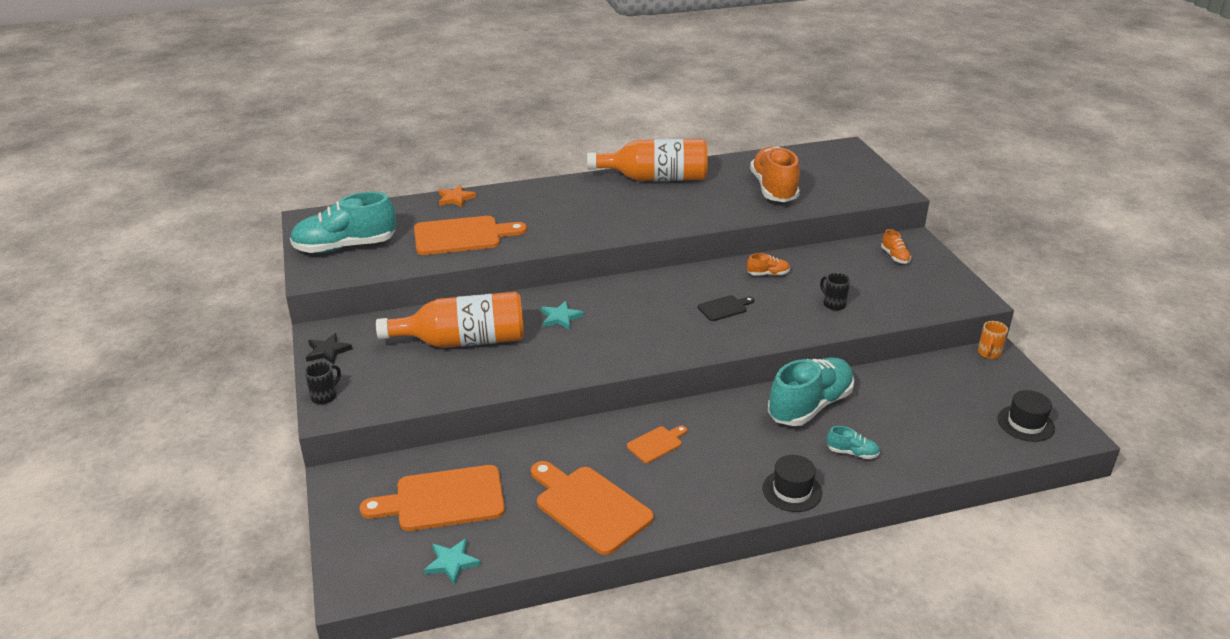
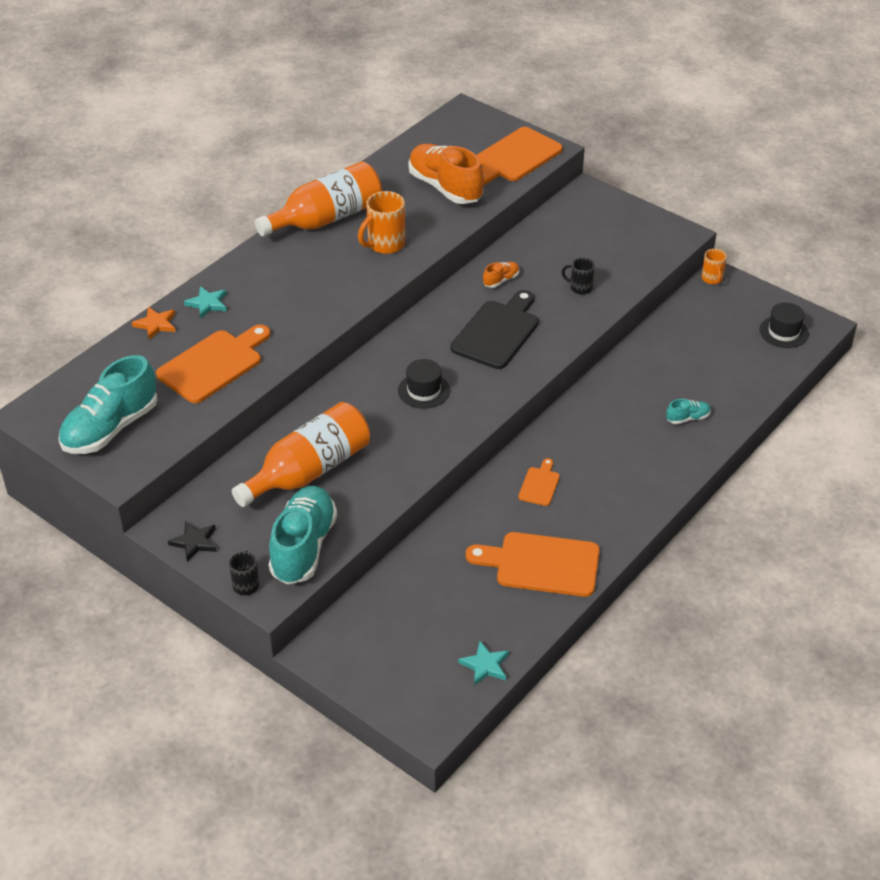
camera: 35 degrees left, 10 degrees up
orange cutting board [360,465,505,531] -> orange cutting board moved to [477,127,563,185]
turquoise star [541,301,584,330] -> turquoise star moved to [184,286,227,318]
black cutting board [698,295,754,321] -> black cutting board [450,290,539,369], size x2.01
black hat [762,455,822,512] -> black hat moved to [398,359,450,409]
turquoise shoe [768,357,854,426] -> turquoise shoe moved to [269,486,337,585]
orange shoe [881,229,911,264] -> none
none -> orange mug [358,191,405,254]

